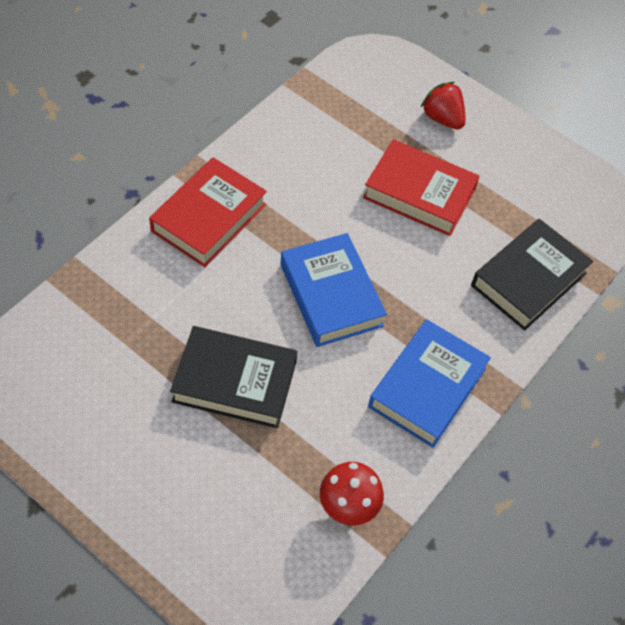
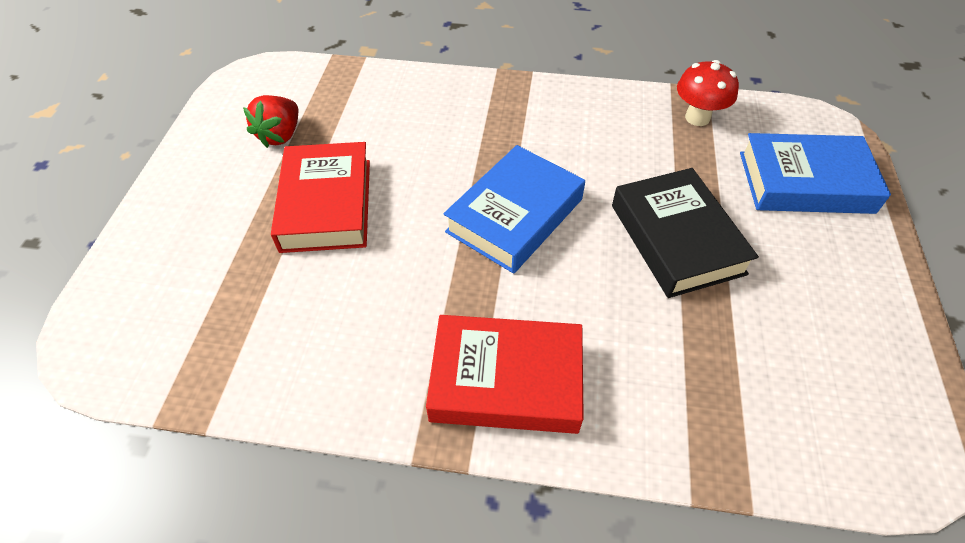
camera: 115 degrees left, 5 degrees down
blue book [368,319,491,448] -> blue book moved to [740,133,891,214]
red strawberry [421,82,466,130] -> red strawberry moved to [243,95,298,148]
black book [471,219,593,331] -> none

